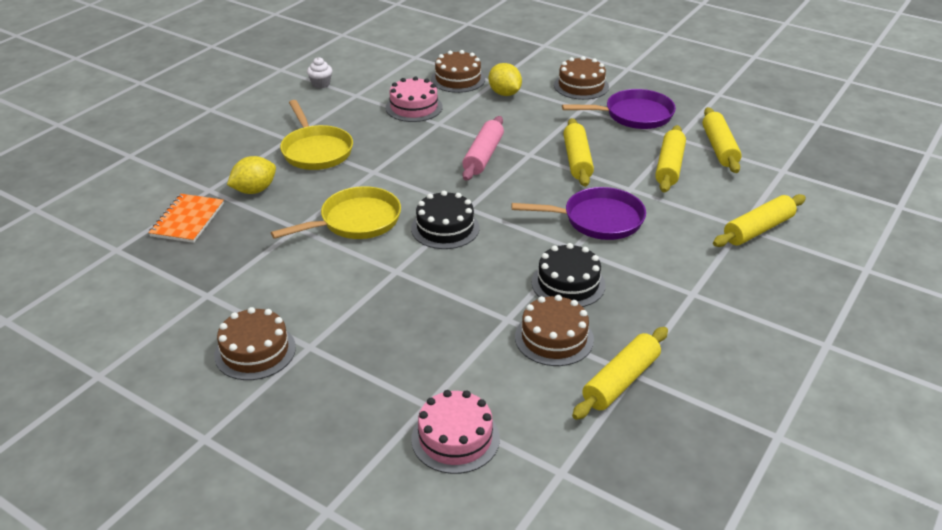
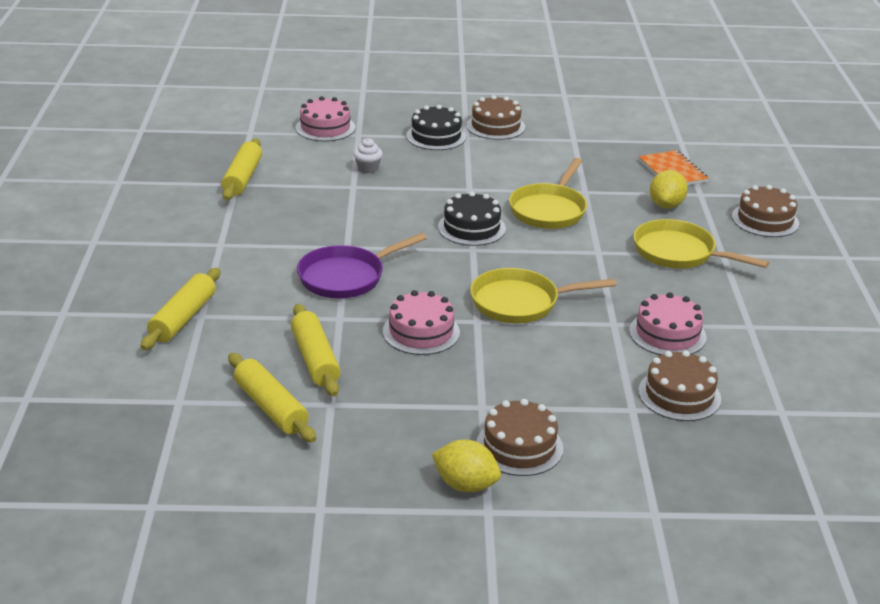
camera: 145 degrees right, 5 degrees down
white cupcake [307,57,333,88] -> white cupcake moved to [354,138,383,173]
pink rolling pin [462,116,504,181] -> yellow pan [470,268,617,323]
yellow lemon [489,63,522,96] -> yellow lemon moved to [432,439,501,492]
brown cake [515,295,594,366] -> brown cake moved to [732,185,799,237]
black cake [532,243,606,307] -> black cake moved to [406,105,466,150]
purple pan [562,89,676,129] -> none
yellow rolling pin [564,118,594,187] -> pink cake [383,290,460,355]

